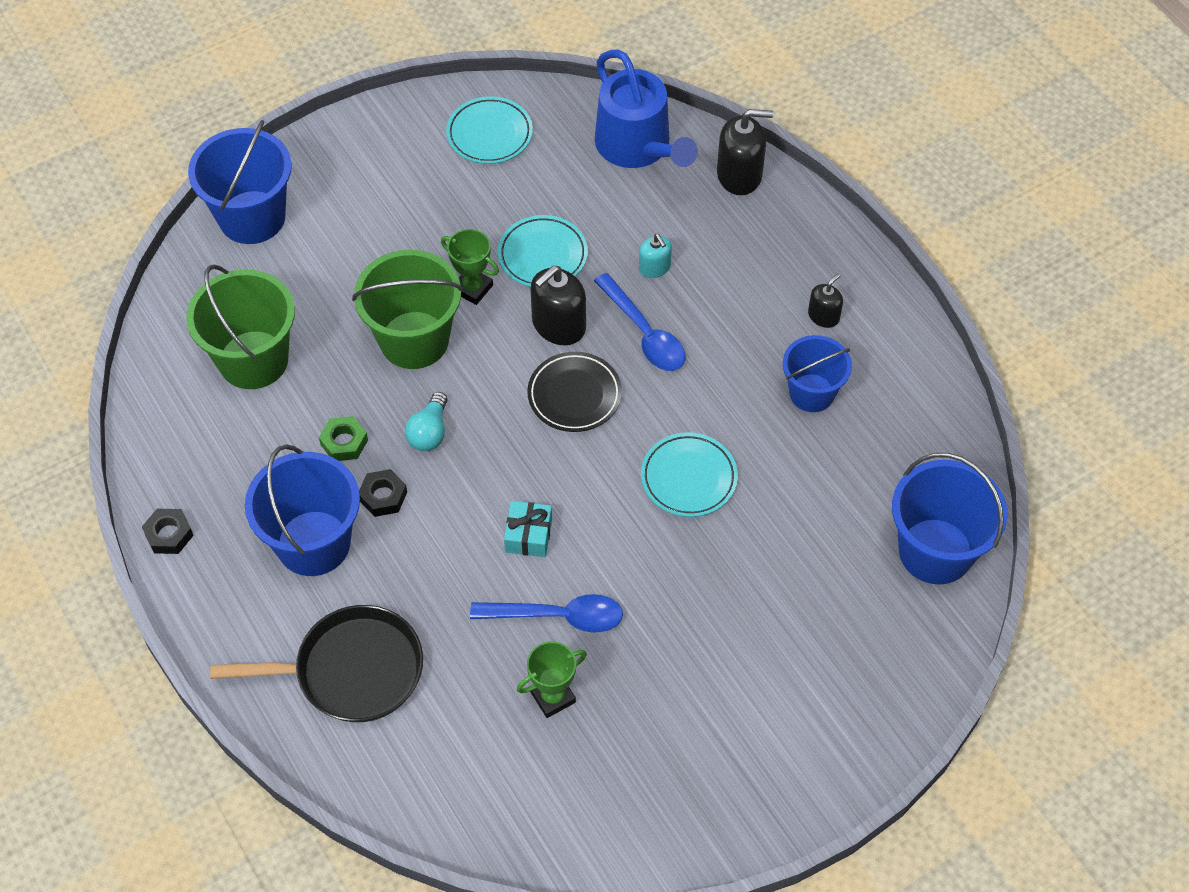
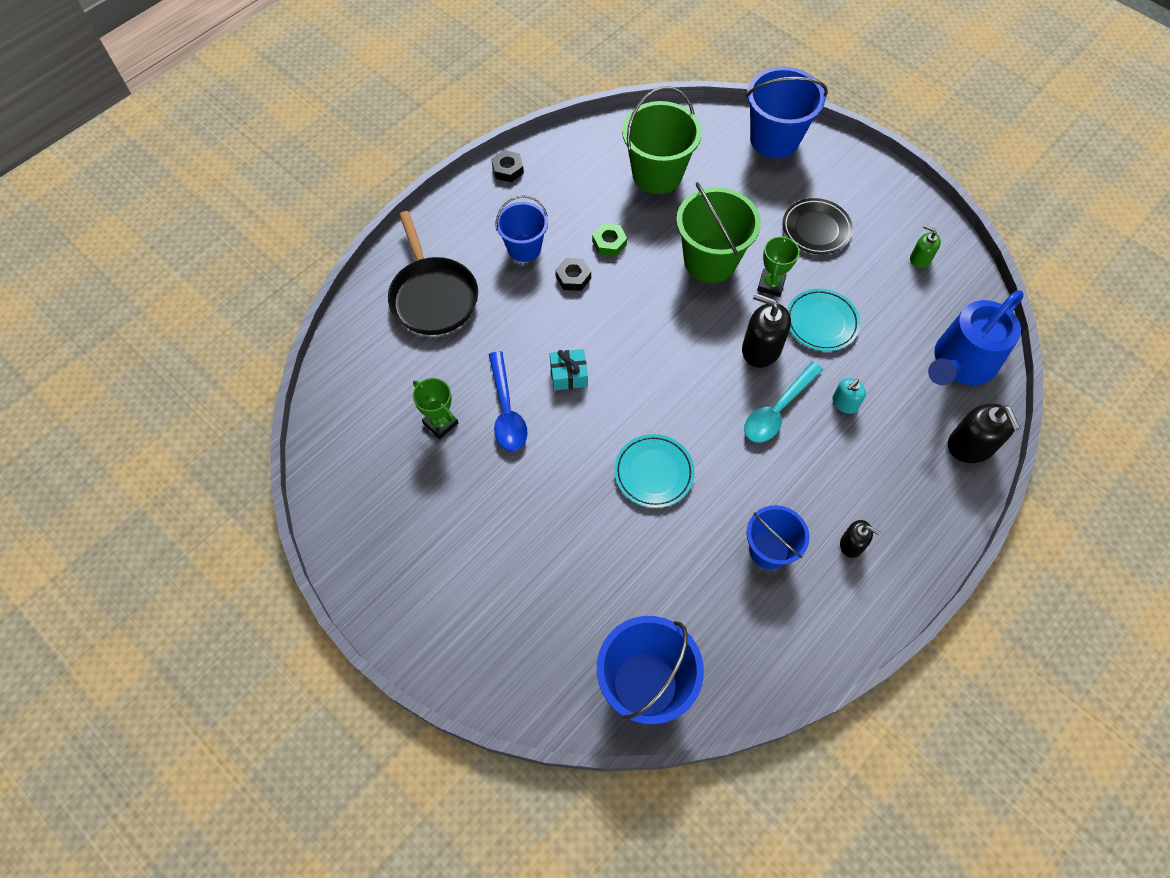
camera: 75 degrees right, 5 degrees up
blue bucket [245,444,360,576] -> blue bucket [495,195,548,262], size x0.64
turquoise light bulb [405,392,447,451] -> none
turquoise plate [446,96,533,164] -> green soap dispenser [910,225,941,268]
black plate [527,352,622,432] -> black plate moved to [782,198,853,254]
blue spoon [594,273,685,371] -> turquoise spoon [744,362,823,443]

